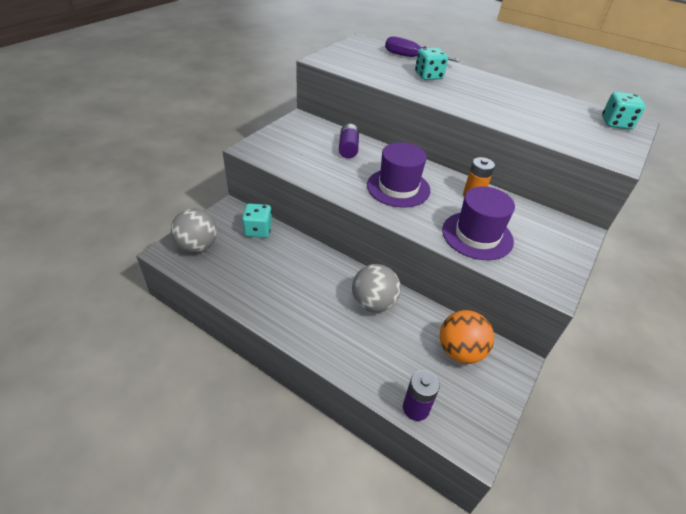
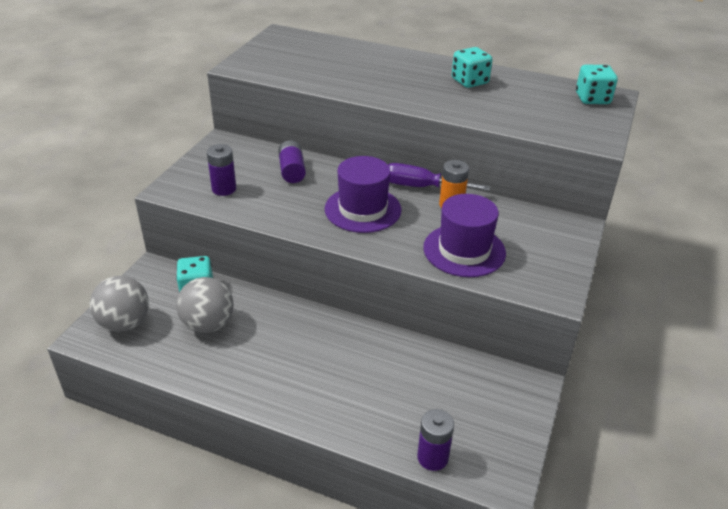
camera: 10 degrees left, 5 degrees down
grey ball [352,264,401,313] -> grey ball moved to [176,277,234,333]
purple screwdriver [385,36,460,62] -> purple screwdriver moved to [388,163,491,191]
turquoise dice [415,48,448,80] -> turquoise dice moved to [452,47,493,88]
orange ball [440,310,494,364] -> none
none -> purple battery [207,144,236,196]

